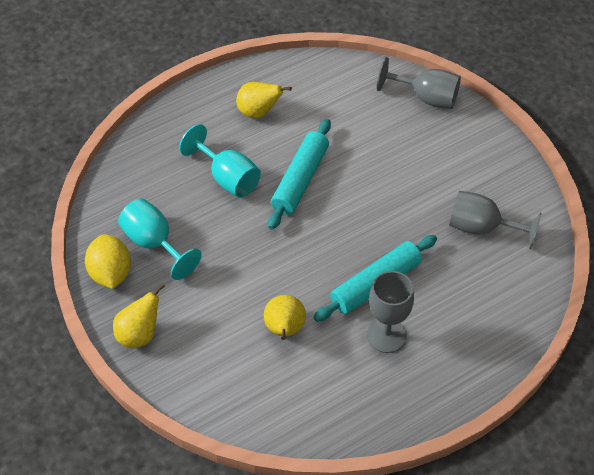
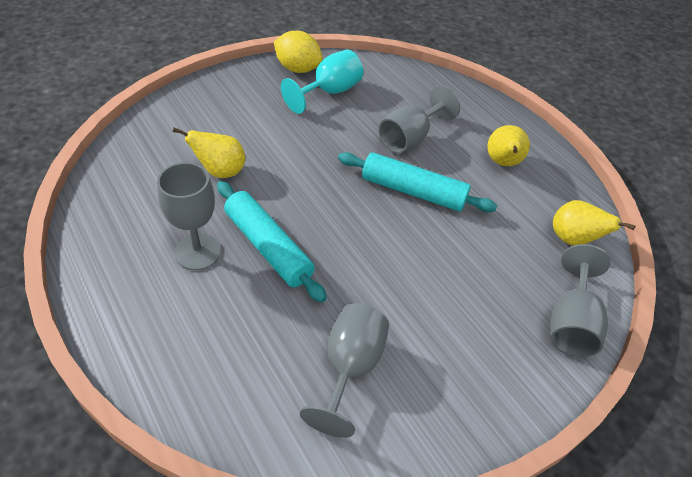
camera: 85 degrees right, 5 degrees down
yellow lemon [85,234,131,289] -> yellow lemon turned 45 degrees clockwise [274,31,323,73]
yellow pear [113,283,165,348] -> yellow pear moved to [553,200,635,246]
turquoise goblet [179,124,261,198] -> grey goblet [378,86,460,154]

